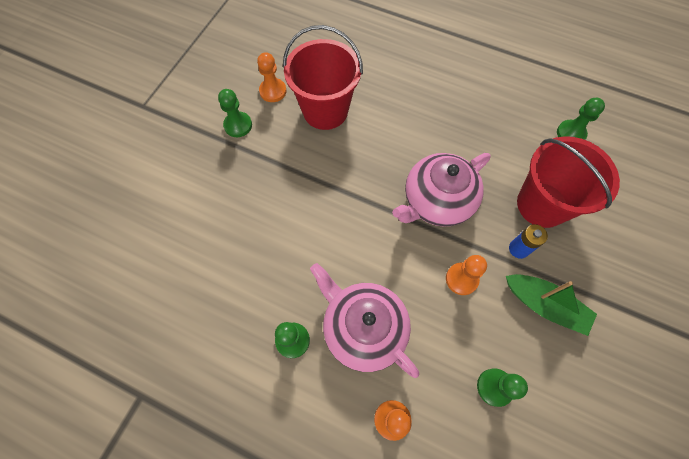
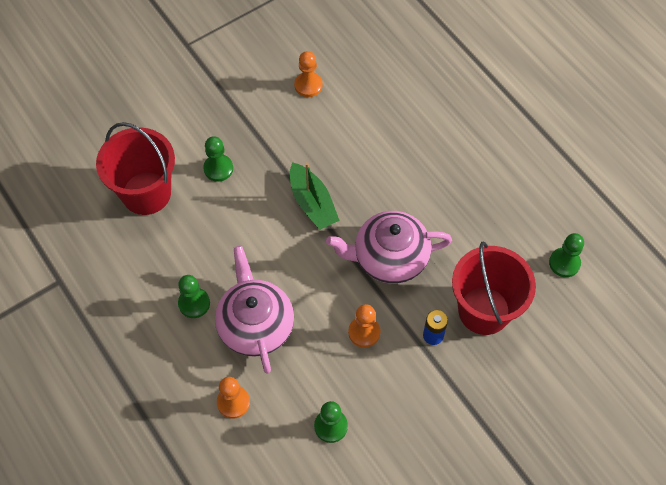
camera: 30 degrees right, 5 degrees down
green pawn [218,89,252,137] -> green pawn moved to [203,136,233,182]
red bucket [283,25,363,130] -> red bucket moved to [96,122,175,215]
green boat [506,274,597,336] -> green boat moved to [290,162,340,230]

